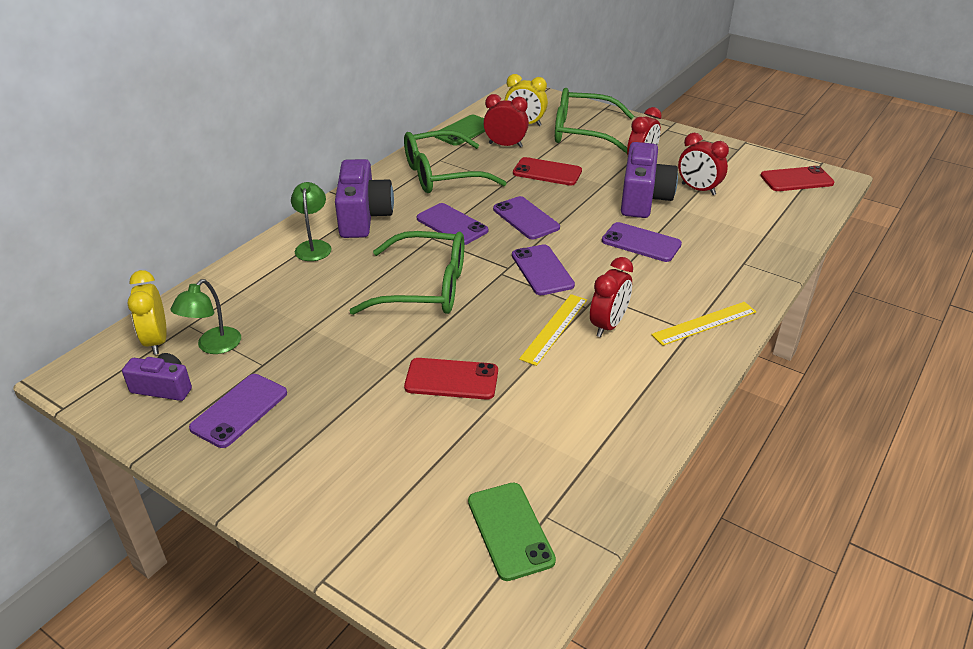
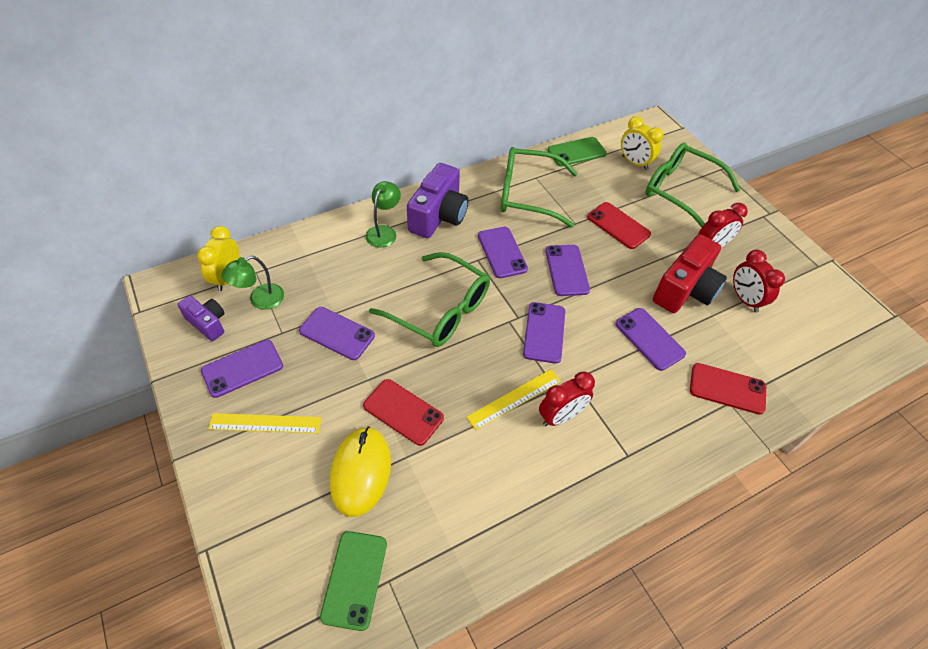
camera: 25 degrees right, 15 degrees up
red clock [483,94,529,147] -> none
purple camera [621,142,678,218] -> red camera [653,234,727,313]
yellow ruler [651,302,756,346] -> yellow ruler moved to [208,413,321,433]
red phone [760,166,835,191] -> red phone moved to [690,363,766,414]
none -> purple phone [299,307,375,360]
none -> yellow mouse [330,426,391,517]

